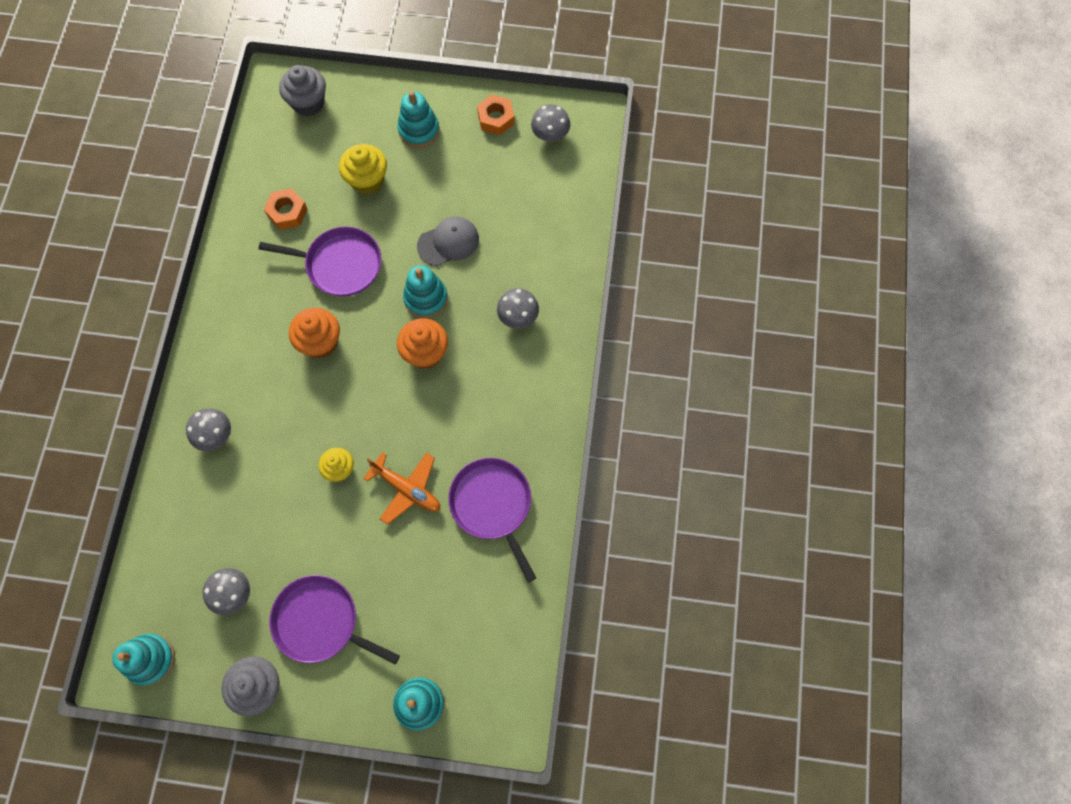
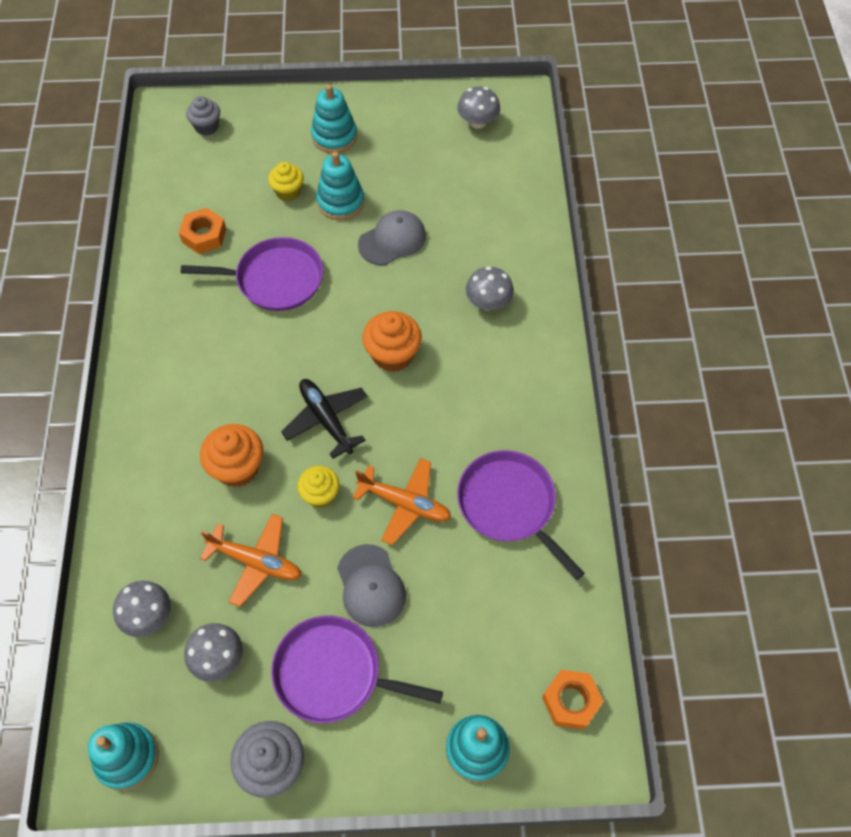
camera: 10 degrees left, 10 degrees down
grey mushroom [186,408,231,451] -> grey mushroom moved to [113,581,171,637]
grey cupcake [279,65,326,117] -> grey cupcake [186,96,220,136], size x0.66
orange cupcake [289,308,340,358] -> orange cupcake moved to [200,424,263,487]
yellow cupcake [339,144,387,195] -> yellow cupcake [268,162,304,201], size x0.66
turquoise stacking toy [403,265,448,318] -> turquoise stacking toy moved to [316,152,364,220]
orange nut [477,95,515,135] -> orange nut moved to [542,670,604,730]
none -> orange plane [200,514,302,607]
none -> black plane [281,379,368,459]
none -> grey cap [337,544,406,627]

